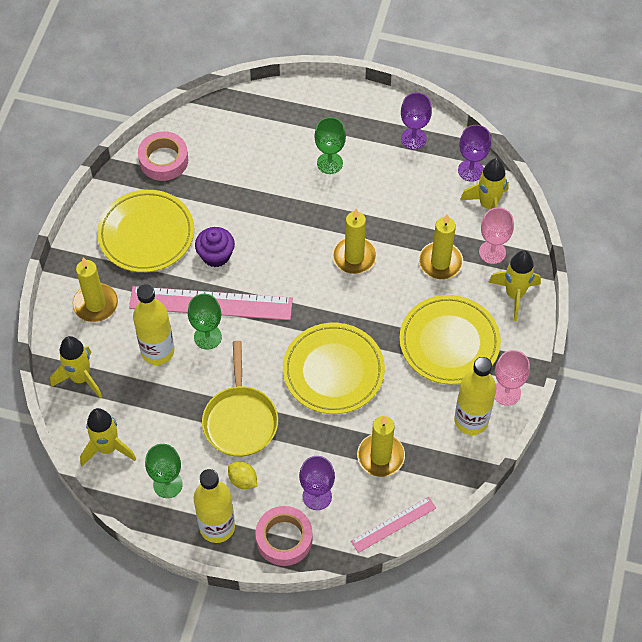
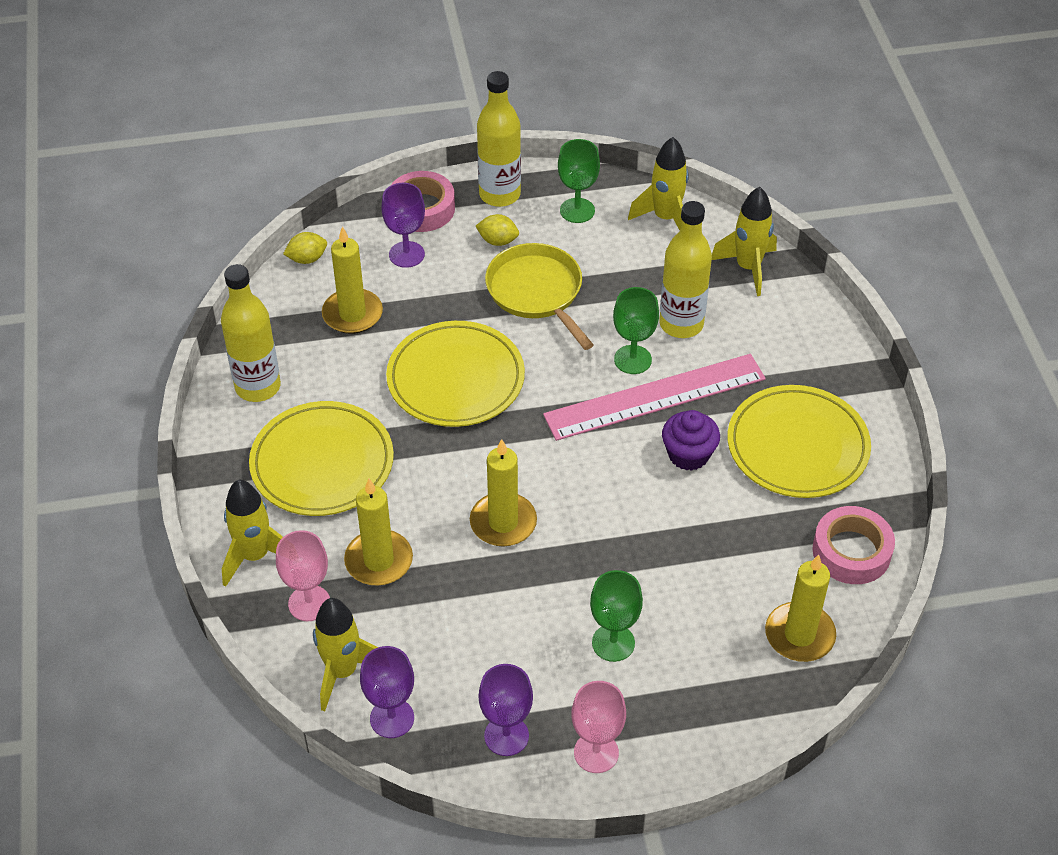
camera: 155 degrees right, 10 degrees down
yellow candle [73,257,118,322] -> yellow candle moved to [765,554,836,662]
pink ruler [351,497,436,553] -> yellow lemon [283,232,327,264]
pink goblet [495,350,530,406] -> pink goblet moved to [571,681,626,773]

